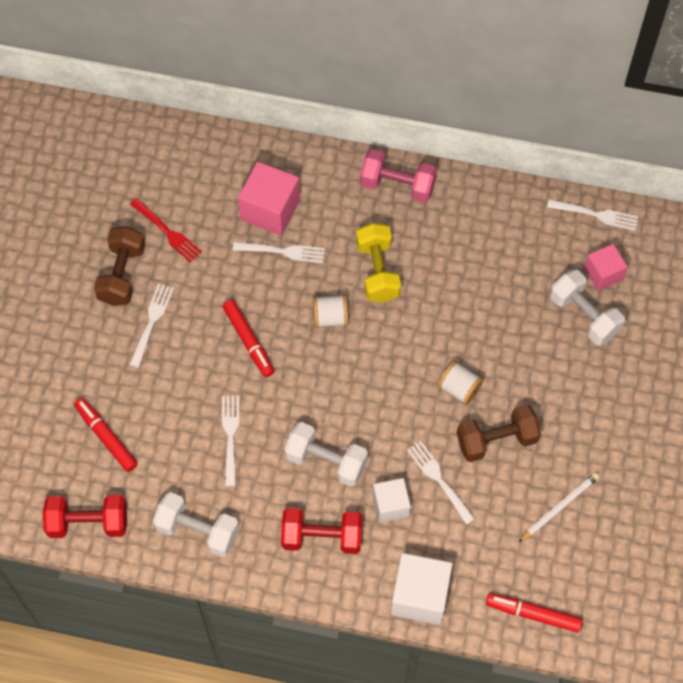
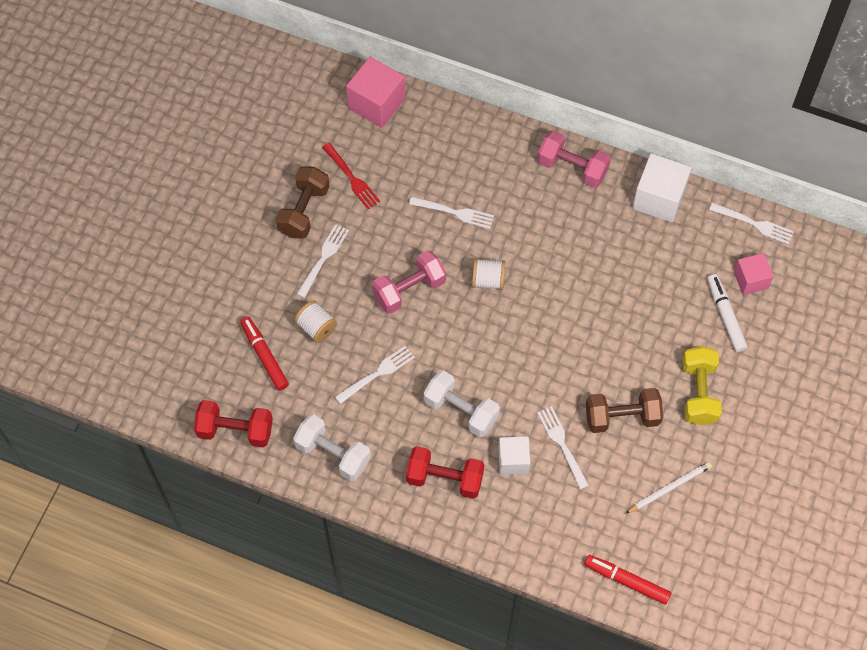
camera: 10 degrees right, 0 degrees up
red marker [222,300,274,377] -> pink dumbbell [372,250,446,314]
white fork [222,396,239,487] -> white fork turned 45 degrees clockwise [335,346,415,404]
pink cube [238,162,300,236] -> pink cube moved to [346,57,405,128]
yellow dumbbell [356,223,401,303] -> yellow dumbbell moved to [682,346,722,425]
white cube [391,553,452,625] -> white cube moved to [632,154,692,223]
white spool [438,361,483,405] -> white spool moved to [294,301,337,343]
white dumbbell [550,270,625,345] -> white marker [707,274,748,352]

